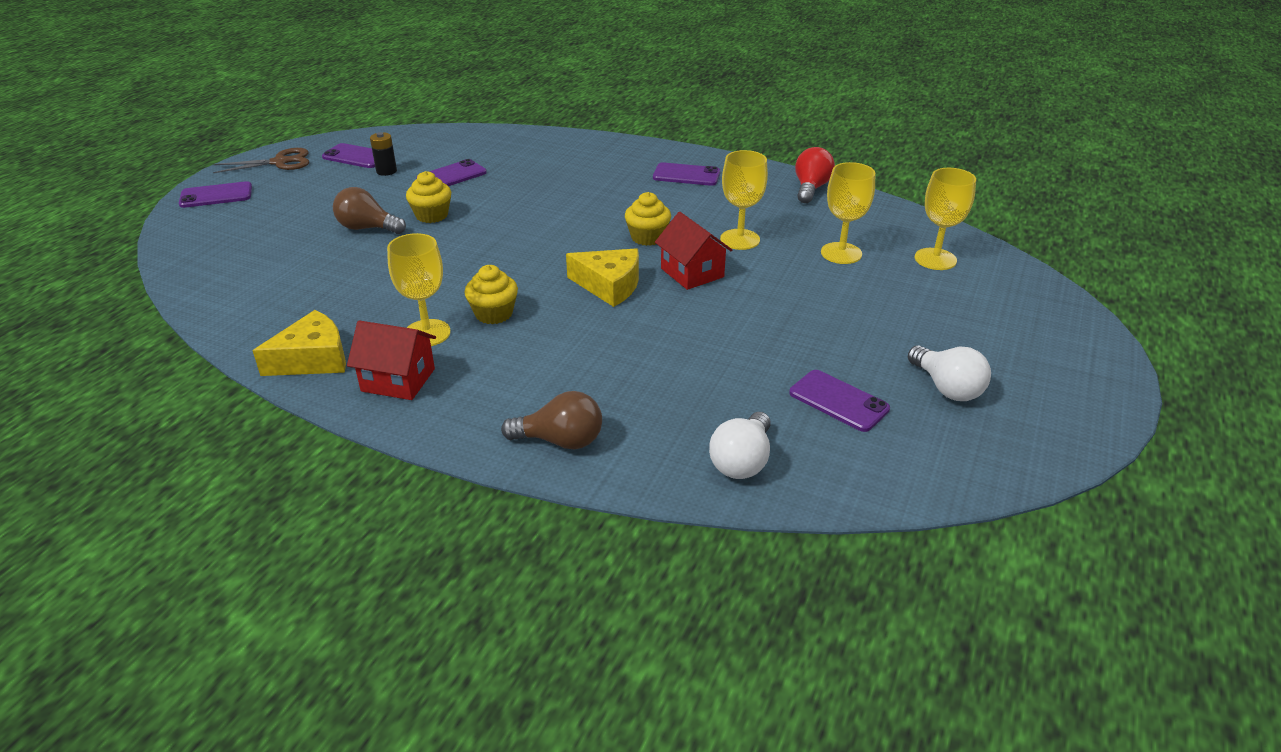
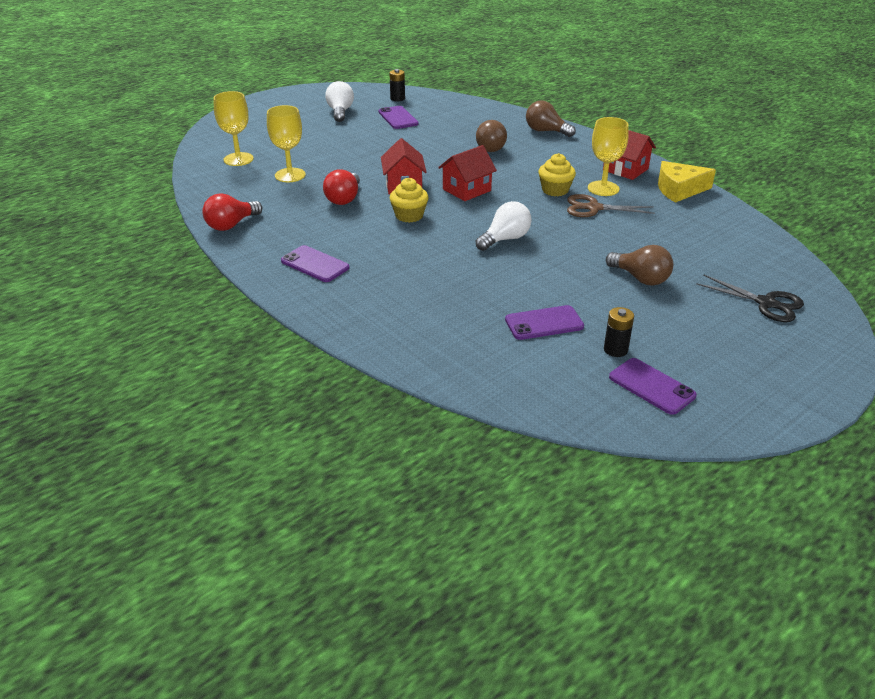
camera: 155 degrees left, 0 degrees up
purple phone [179,181,252,208] -> none
brown scissors [213,148,309,173] -> brown scissors moved to [567,194,655,217]
yellow cupcake [406,171,451,223] -> none
yellow cheese [566,248,639,307] -> red house [438,145,497,201]
white light bulb [709,412,771,479] -> white light bulb moved to [476,201,532,251]
yellow goblet [720,150,768,250] -> red light bulb [323,169,360,205]
none -> black battery [390,69,405,101]
none -> brown light bulb [476,120,507,152]
none -> black scissors [696,274,804,322]

